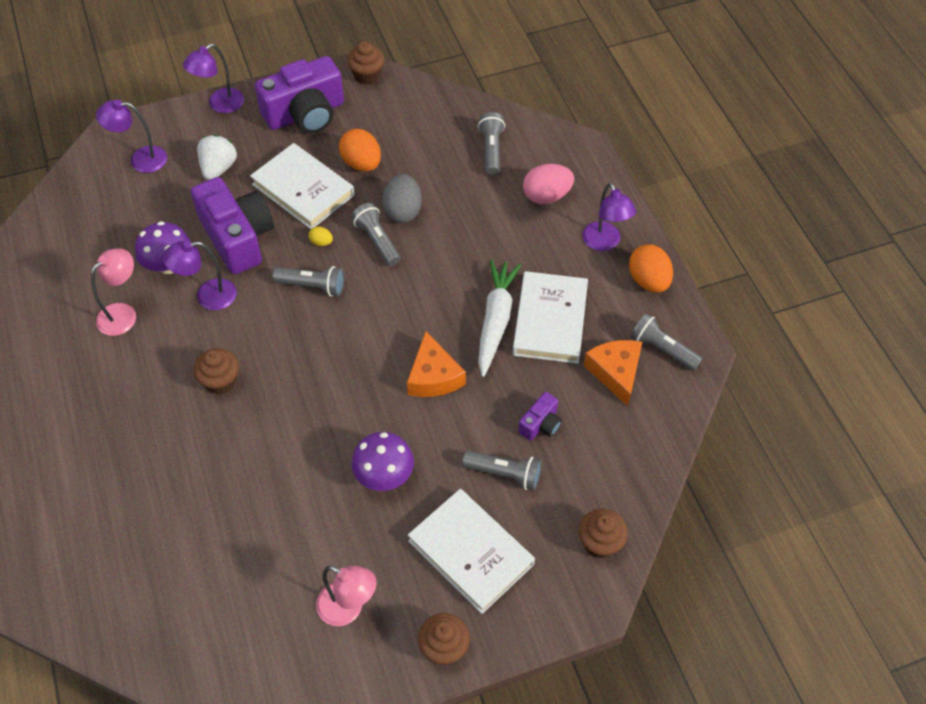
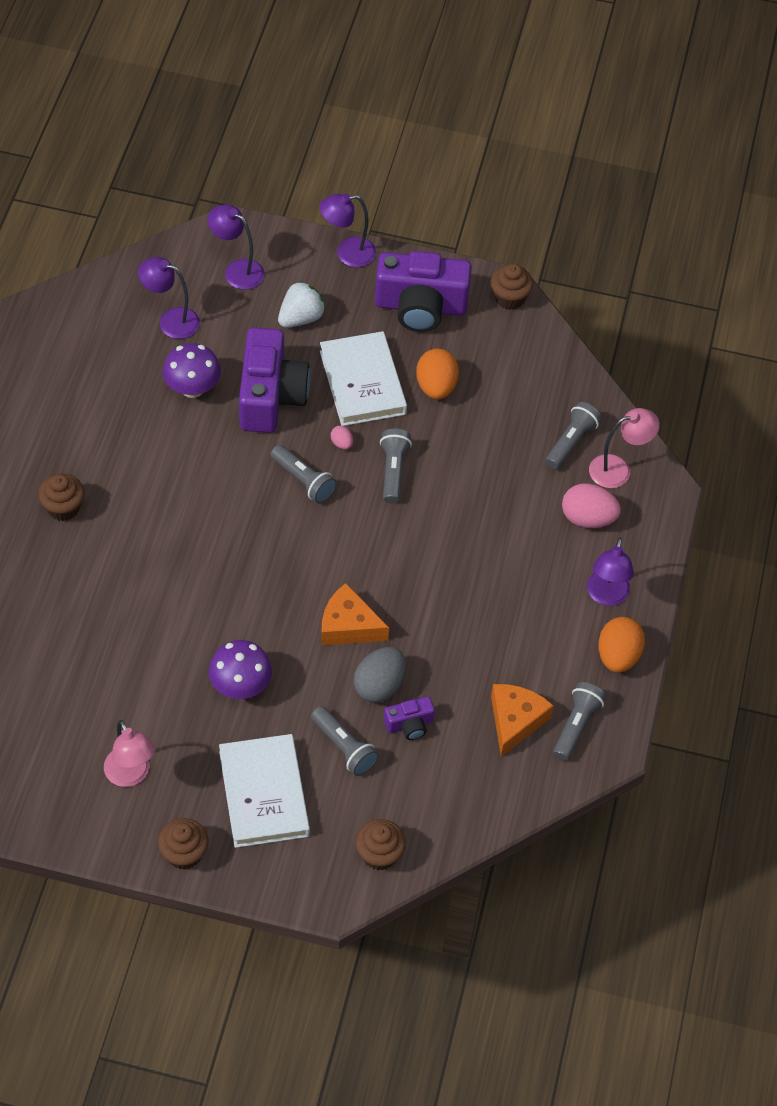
camera: 30 degrees right, 0 degrees up
pink lamp [91,248,136,336] -> pink lamp moved to [589,408,660,488]
purple lamp [163,241,237,310] -> purple lamp moved to [138,257,200,339]
brown cupcake [194,348,239,395] -> brown cupcake moved to [38,474,85,521]
yellow egg [309,226,333,246] -> pink egg [331,425,353,449]
grey egg [382,174,422,223] -> grey egg moved to [354,647,406,703]
orange cheese [407,331,466,397] -> orange cheese turned 90 degrees clockwise [321,583,389,645]
white carrot [478,260,521,377] -> none
white book [513,271,588,364] -> none
grey flashlight [630,313,702,371] -> grey flashlight turned 45 degrees clockwise [553,682,606,761]

